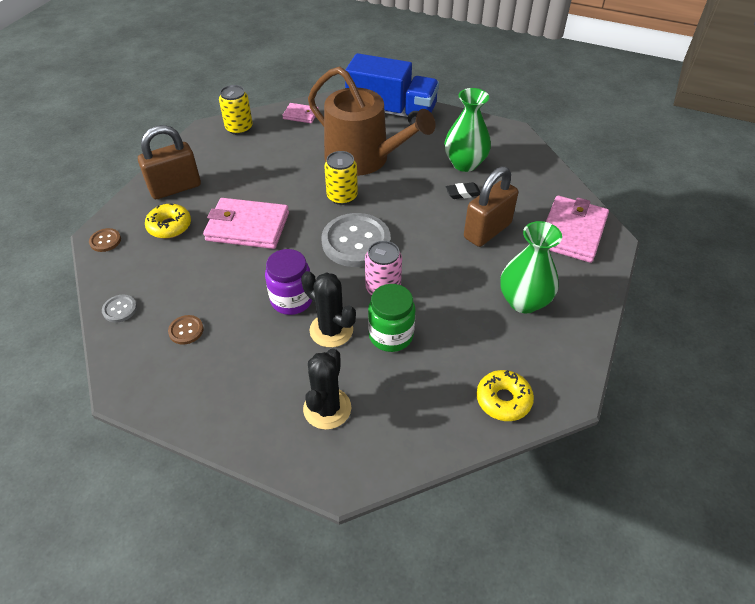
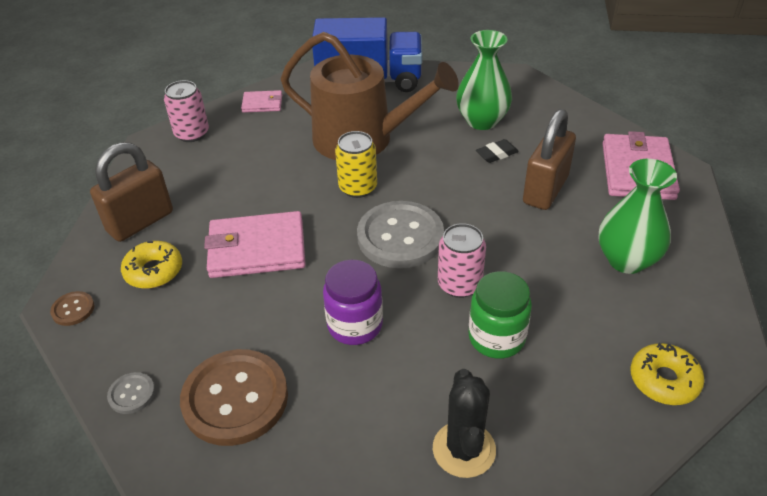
camera: 15 degrees left, 5 degrees down
brown button [168,315,204,345] -> brown button [180,349,288,446], size x2.28
yellow can [219,85,253,135] -> pink can [164,80,209,142]
black cactus [301,271,356,347] -> none

